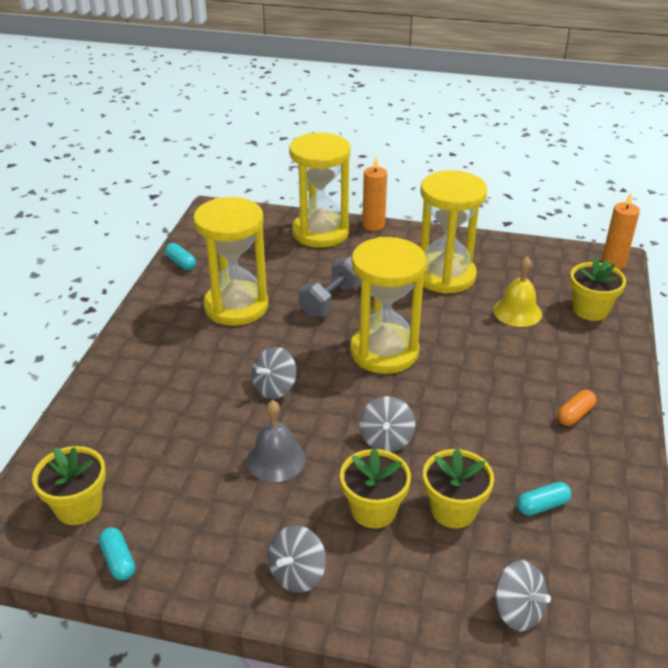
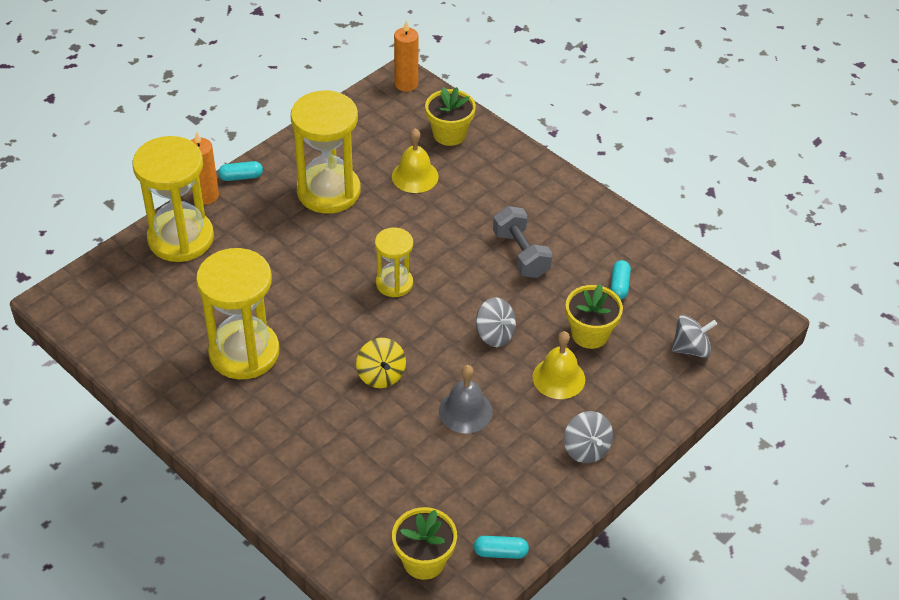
camera: 60 degrees left, 10 degrees up
turquoise capsule [165,243,196,270] -> turquoise capsule moved to [218,161,263,181]
grey spinning top [251,347,297,399] -> yellow spinning top [356,338,406,388]
grey dumbbell [299,256,361,318] -> grey dumbbell moved to [493,206,552,278]
yellow flower pot [340,448,411,528] -> yellow bell [533,331,585,399]
yellow hourglass [350,237,427,374] -> yellow hourglass [375,227,413,297], size x0.56
orange capsule [557,390,596,426] -> none

